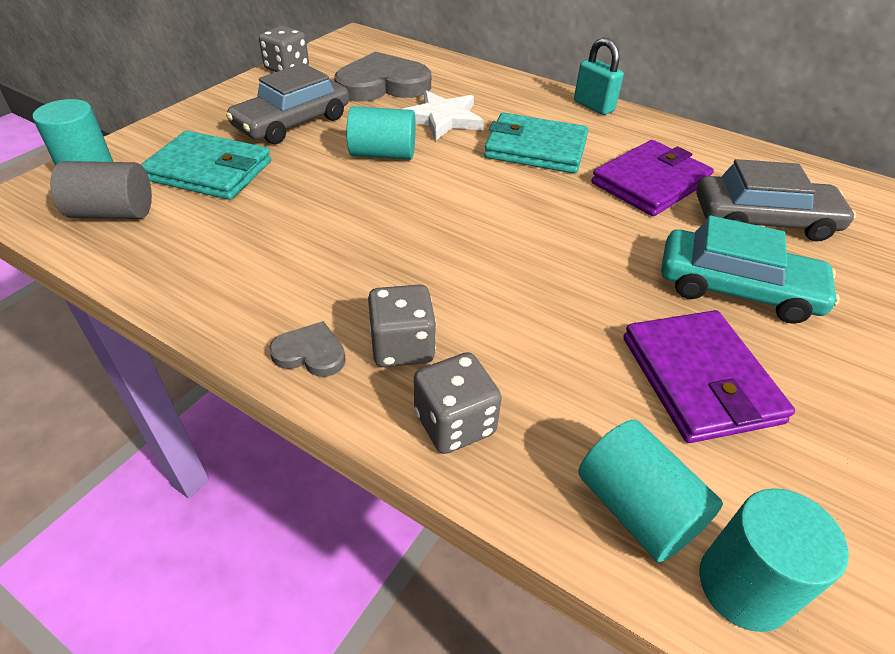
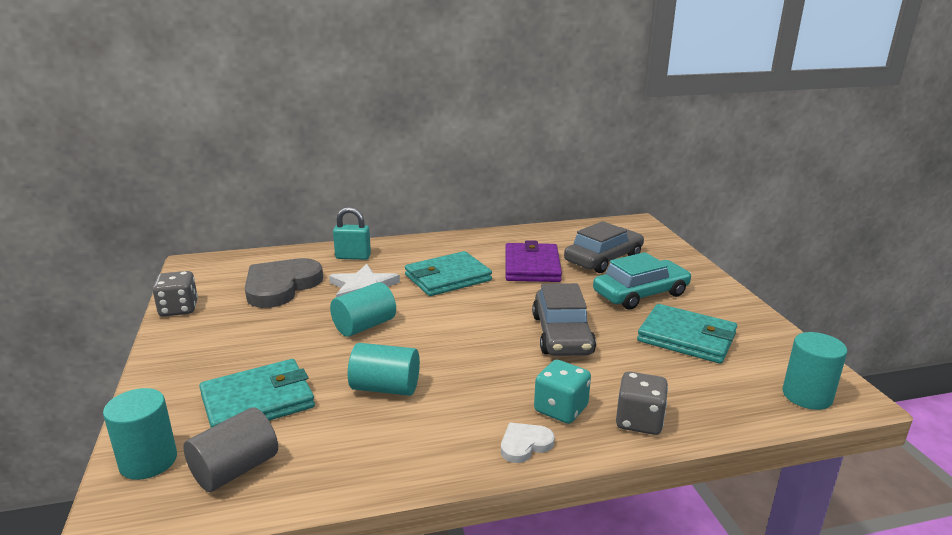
camera: 45 degrees left, 20 degrees down
grey car [226,63,349,144] -> grey car moved to [532,283,596,356]
grey heart [269,321,346,377] -> white heart [501,423,555,463]
grey dice [368,284,436,367] -> turquoise dice [534,360,591,424]
turquoise padlock [574,37,624,115] -> turquoise padlock moved to [333,207,371,260]
turquoise cylinder [579,420,723,562] -> turquoise cylinder moved to [348,343,420,396]
purple wallet [623,310,795,443] -> turquoise wallet [637,304,737,364]

